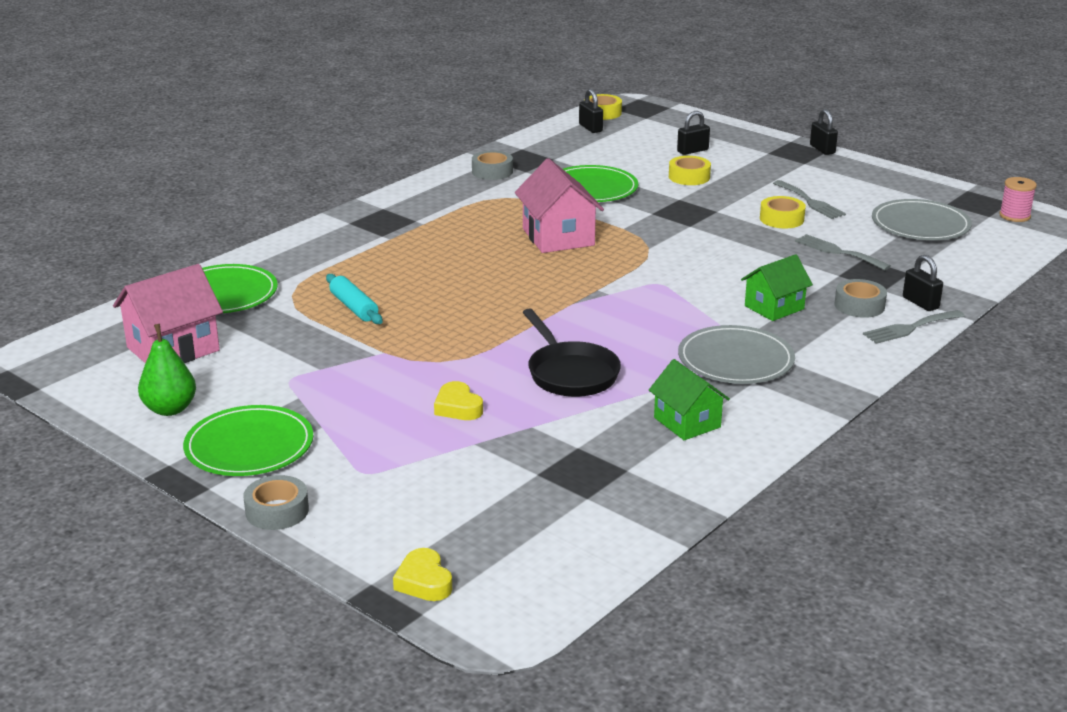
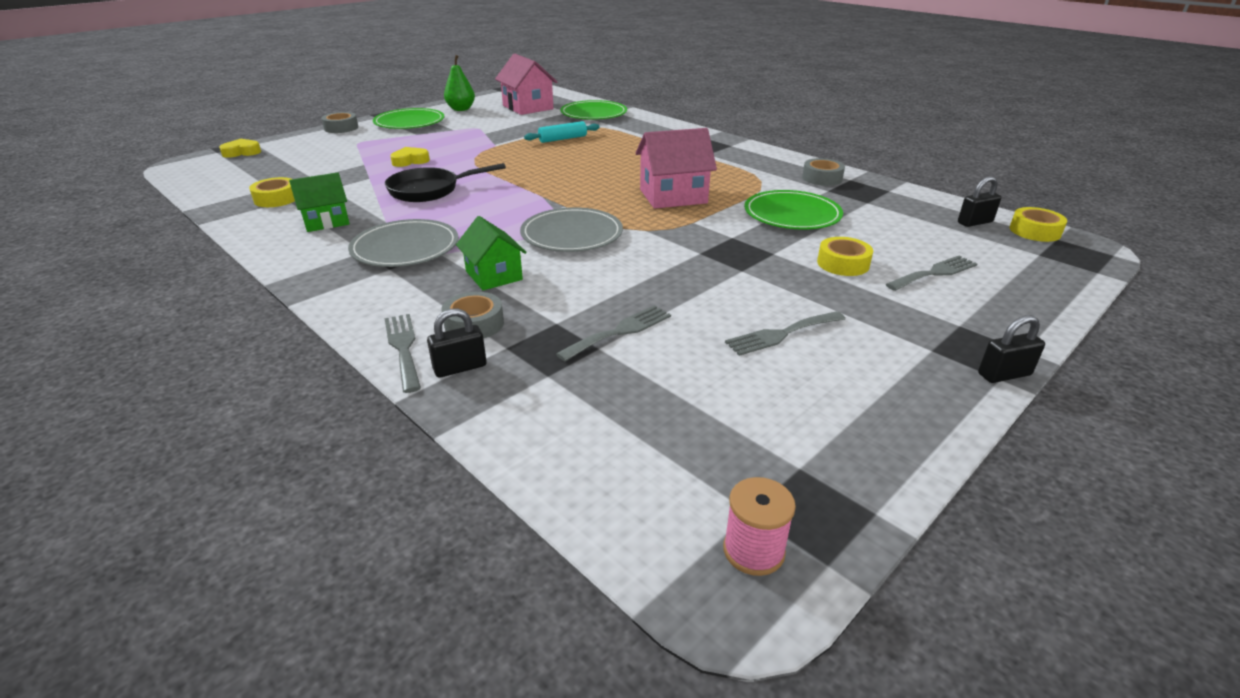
camera: 95 degrees right, 5 degrees up
black padlock [677,111,710,155] -> grey fork [886,256,977,291]
yellow tape [760,196,806,228] -> yellow tape moved to [249,177,295,207]
grey plate [872,199,972,240] -> grey plate moved to [520,207,623,252]

